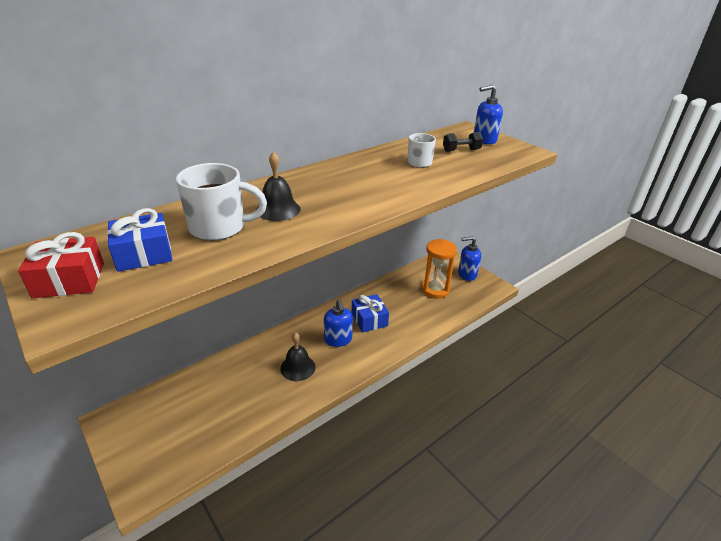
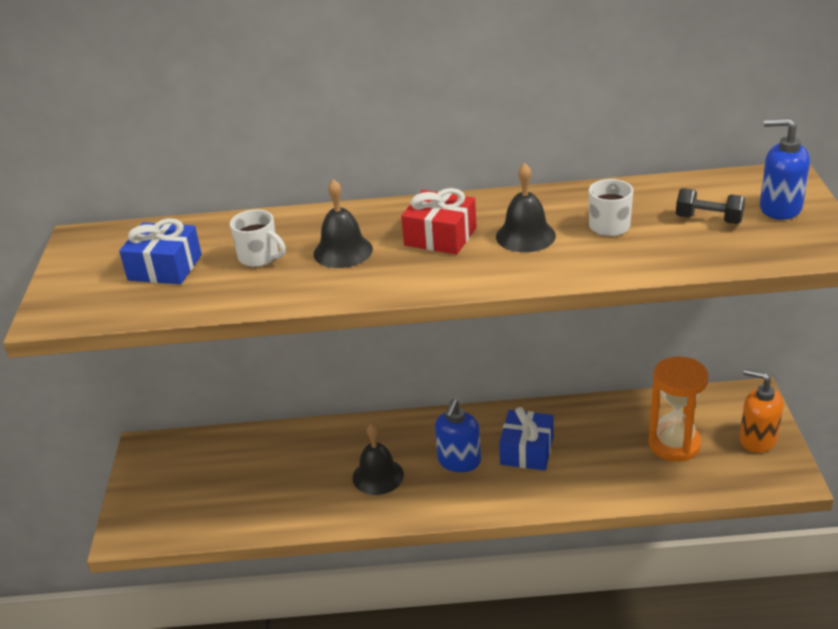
camera: 40 degrees right, 0 degrees up
red gift [18,232,104,299] -> red gift moved to [401,188,477,255]
white mug [176,163,267,241] -> white mug [230,210,286,267], size x0.60
blue soap dispenser [458,236,481,281] -> orange soap dispenser [739,369,783,453]
none -> black bell [496,163,556,252]

